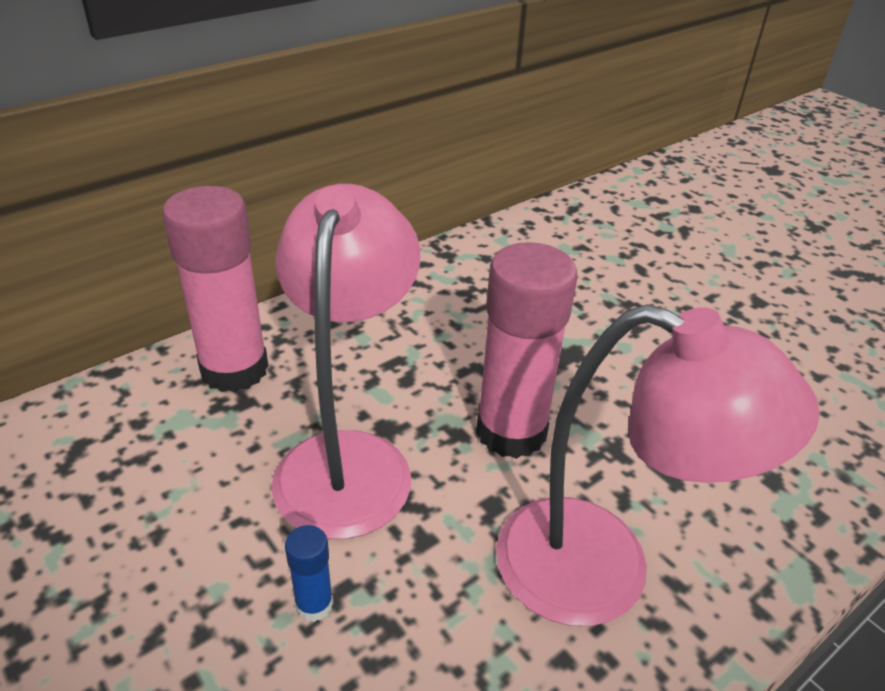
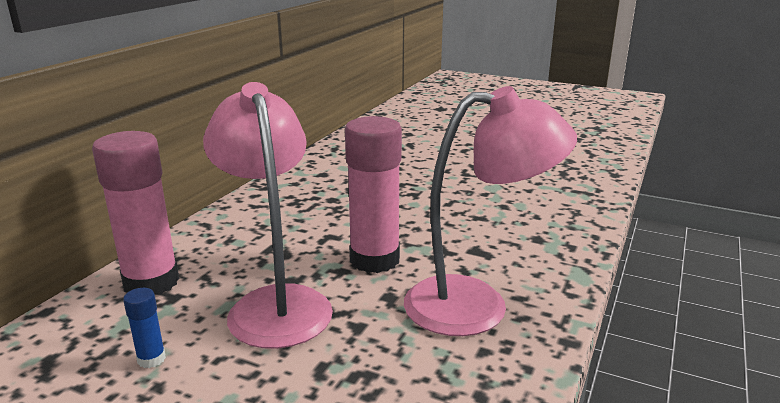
camera: 25 degrees left, 15 degrees down
blue glue stick [285,525,333,622] -> blue glue stick moved to [123,288,166,368]

